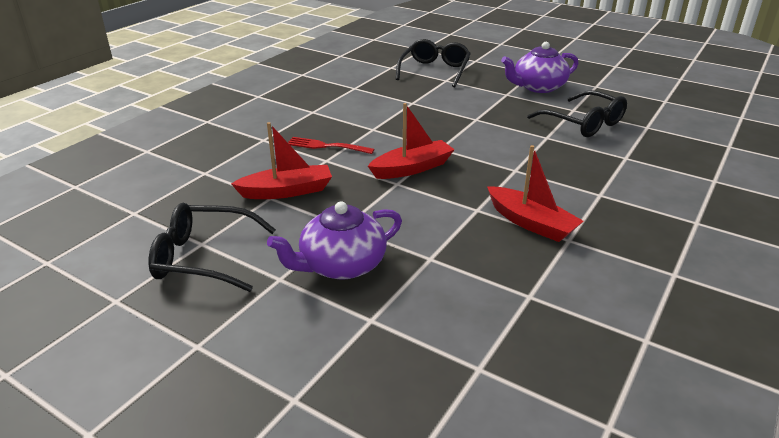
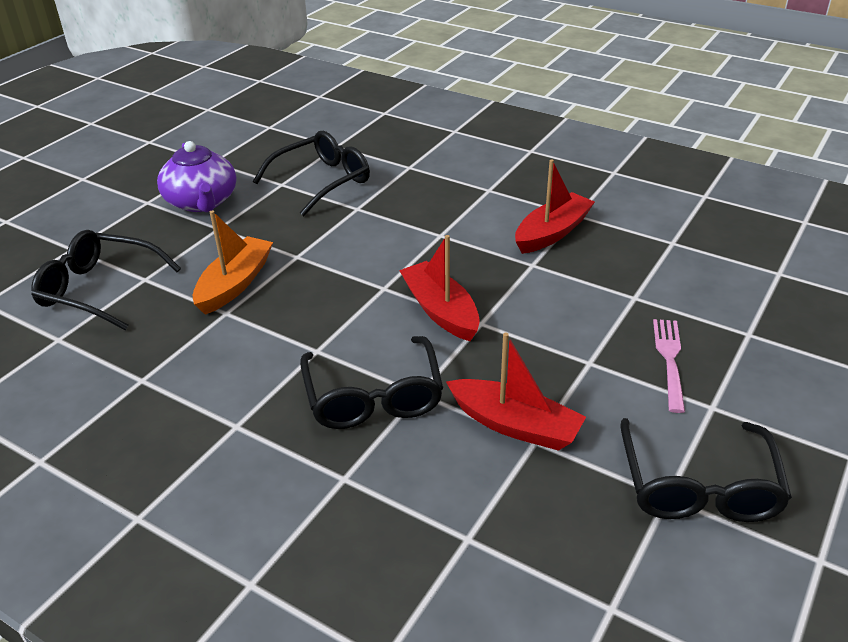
camera: 90 degrees left, 5 degrees up
red boat [231,122,332,199] -> red boat turned 135 degrees clockwise [446,333,586,451]
purple teapot [267,201,402,280] -> pink fork [653,319,685,413]
red fork [288,137,375,154] -> black glasses [300,336,443,429]
none -> orange boat [193,210,273,315]

